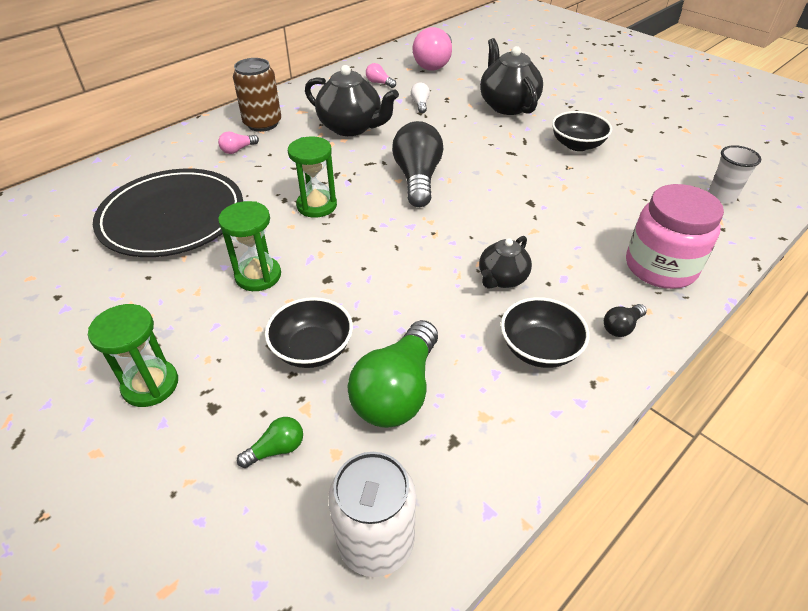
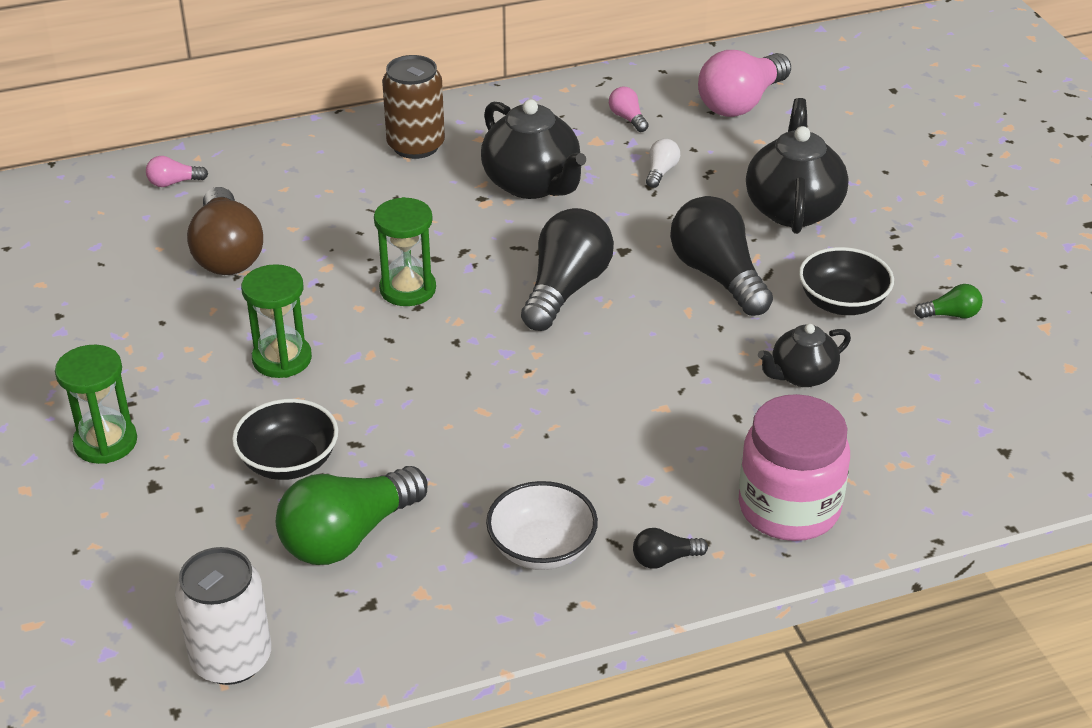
camera: 25 degrees right, 5 degrees down
black plate [93,169,243,257] -> brown light bulb [187,187,263,275]
pink light bulb [218,131,259,154] -> pink light bulb moved to [146,156,208,187]
green light bulb [237,417,303,468] -> green light bulb moved to [915,284,983,318]
black teapot [479,236,532,289] -> black teapot moved to [758,324,851,387]
black bowl [501,297,590,368] -> white bowl [486,481,598,570]
white cup [708,145,761,203] -> none
none -> black light bulb [670,196,773,316]

